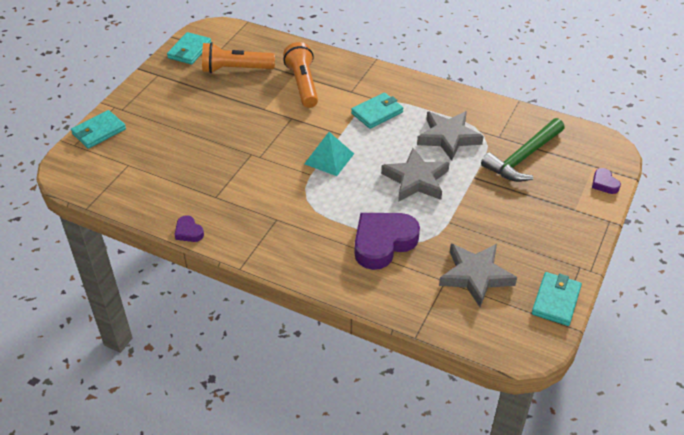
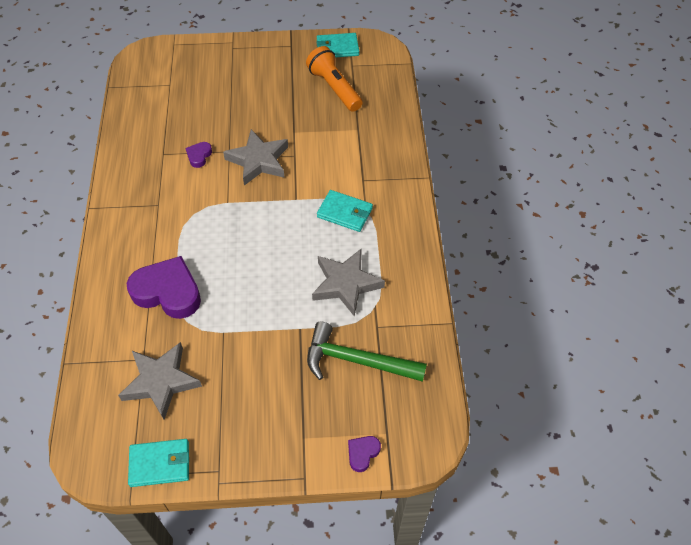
camera: 60 degrees right, 10 degrees up
turquoise wallet [71,110,126,149] -> none
purple heart [174,215,204,242] -> purple heart moved to [186,142,212,168]
orange flashlight [283,42,318,108] -> none
turquoise pyramid [304,132,354,176] -> none
grey star [381,148,450,202] -> grey star moved to [223,129,288,185]

